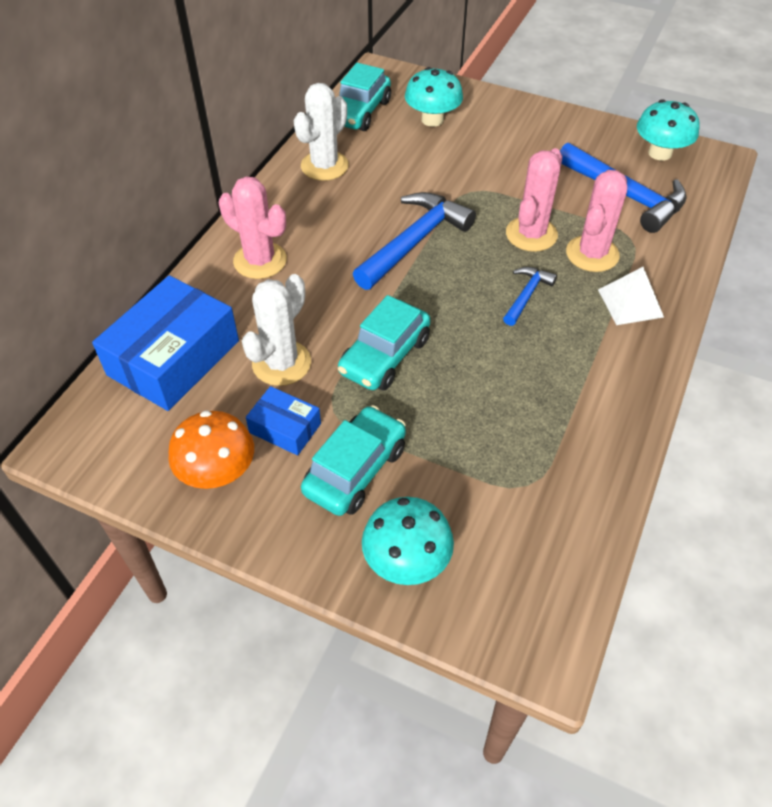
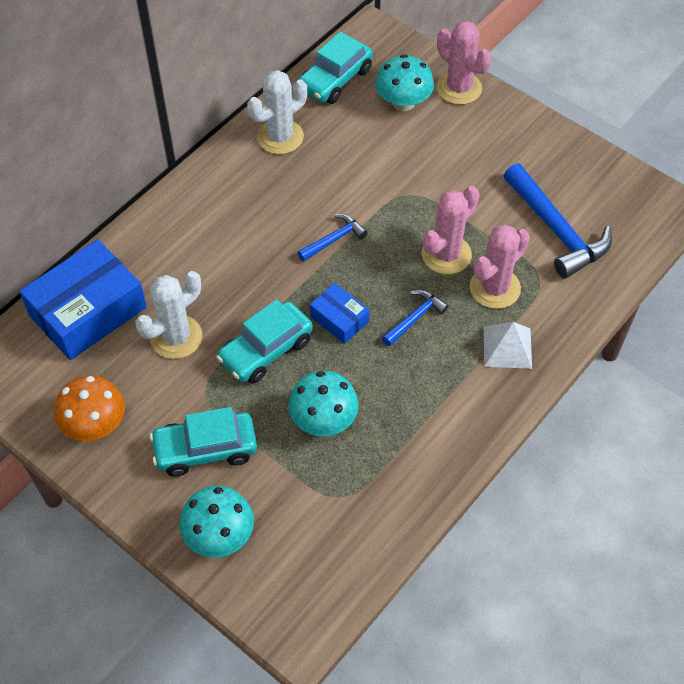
camera: 15 degrees right, 5 degrees up
pink cactus [219,176,287,279] -> pink cactus moved to [436,21,492,105]
blue box [246,386,321,455] -> blue box moved to [310,283,370,344]
turquoise car [301,405,406,516] -> turquoise car turned 150 degrees counterclockwise [149,407,257,477]
blue hammer [353,192,476,290] -> blue hammer [297,214,368,261], size x0.52
turquoise mushroom [637,99,699,161] -> turquoise mushroom moved to [288,371,359,436]

